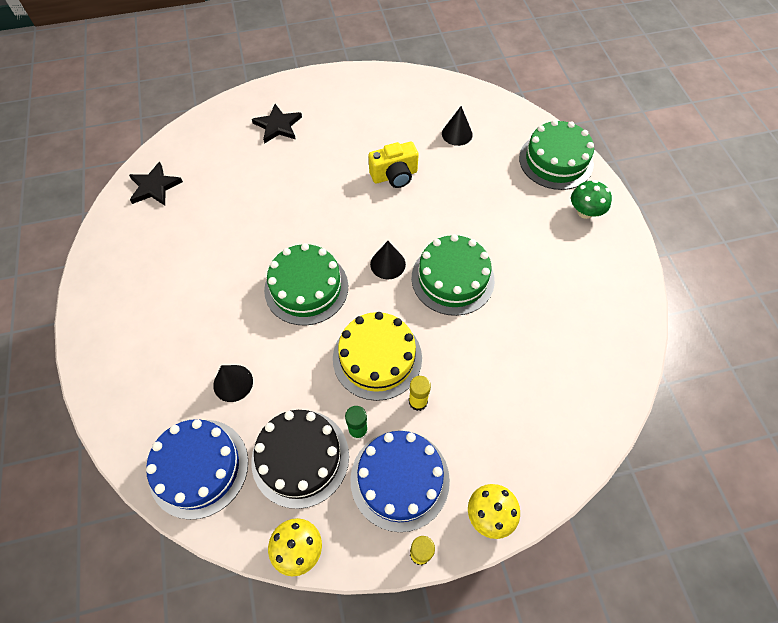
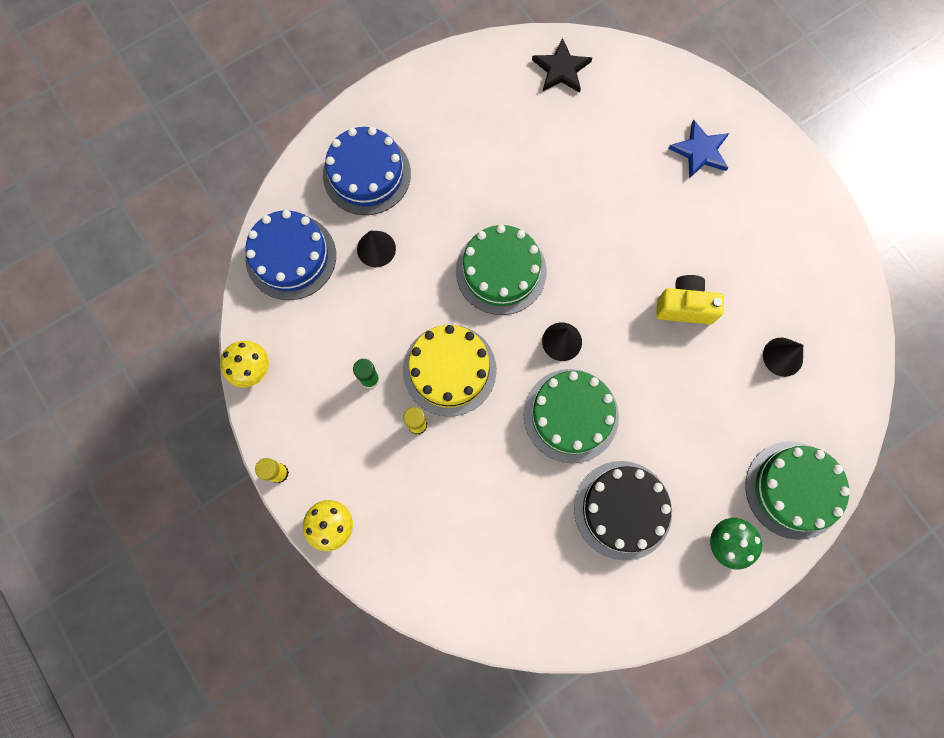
camera: 70 degrees right, 15 degrees up
black cake [251,410,349,509] -> black cake moved to [574,461,672,561]
black star [252,104,302,144] -> blue star [668,120,729,179]
blue cake [350,431,450,532] -> blue cake moved to [323,127,411,215]
yellow camera [369,142,419,188] -> yellow camera turned 135 degrees clockwise [656,275,724,324]

